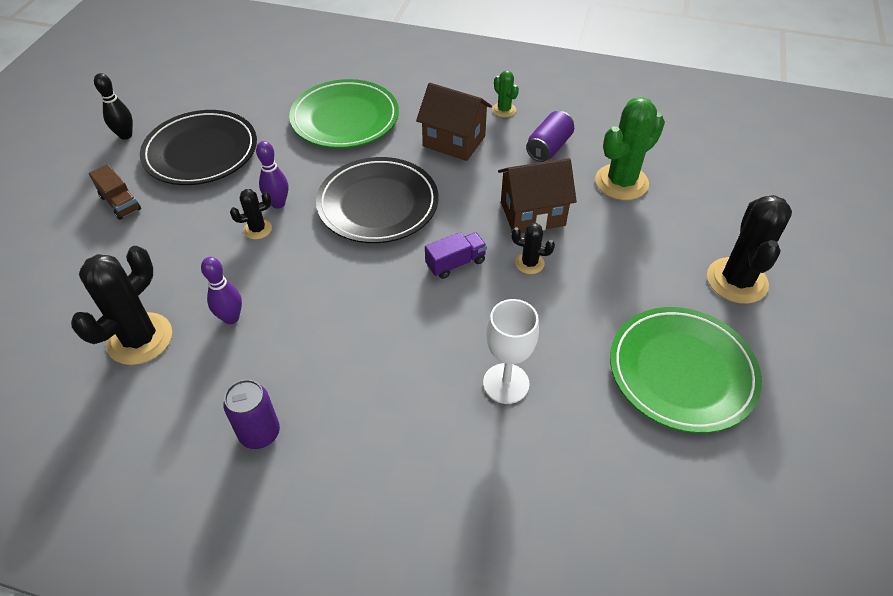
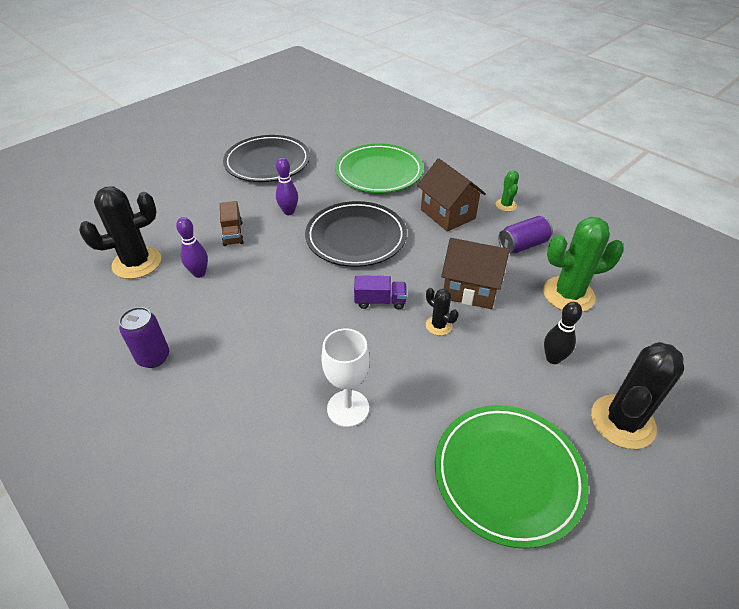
camera: 30 degrees right, 5 degrees down
brown truck [89,164,141,220] -> brown truck moved to [220,201,244,246]
black bowling pin [94,73,133,140] -> black bowling pin moved to [544,302,582,364]
black cactus [230,189,272,239] -> none

